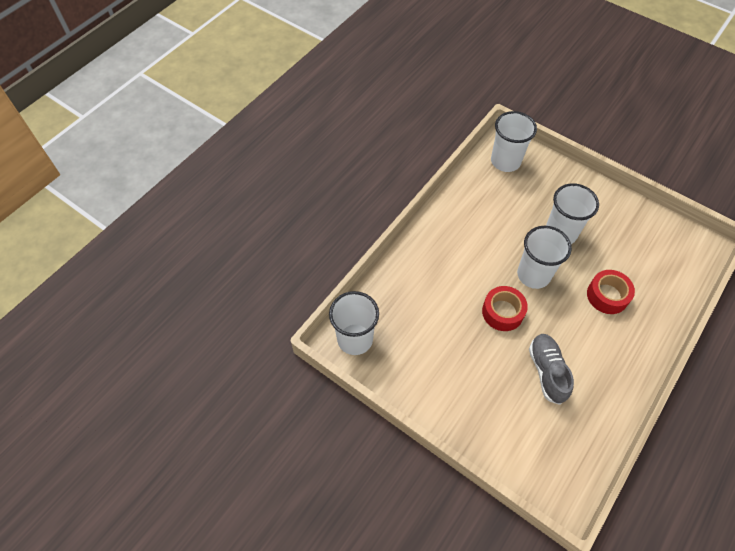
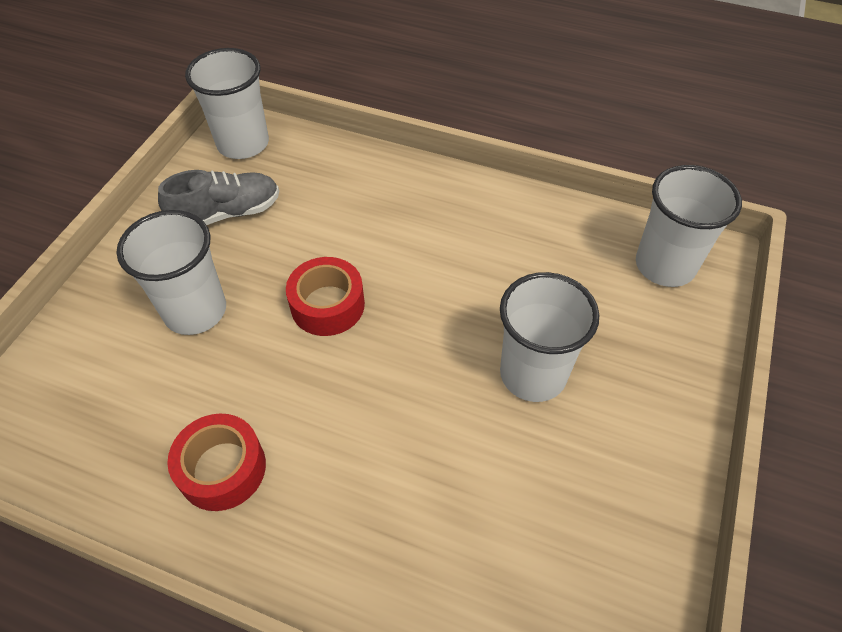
camera: 75 degrees right, 5 degrees down
white cup [517,226,572,289] -> white cup moved to [116,210,226,335]
grey shoe [529,334,574,405] -> grey shoe moved to [158,170,279,225]
red tape [587,270,635,314] -> red tape moved to [167,414,266,511]

